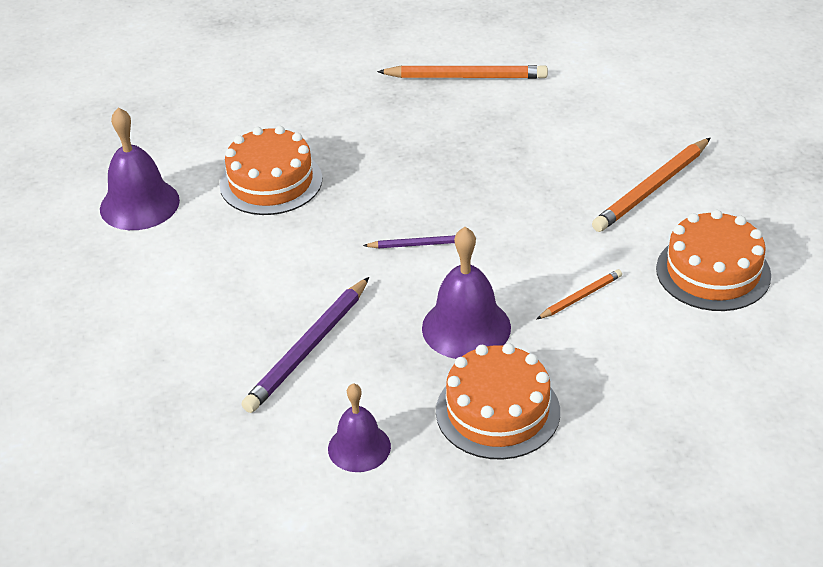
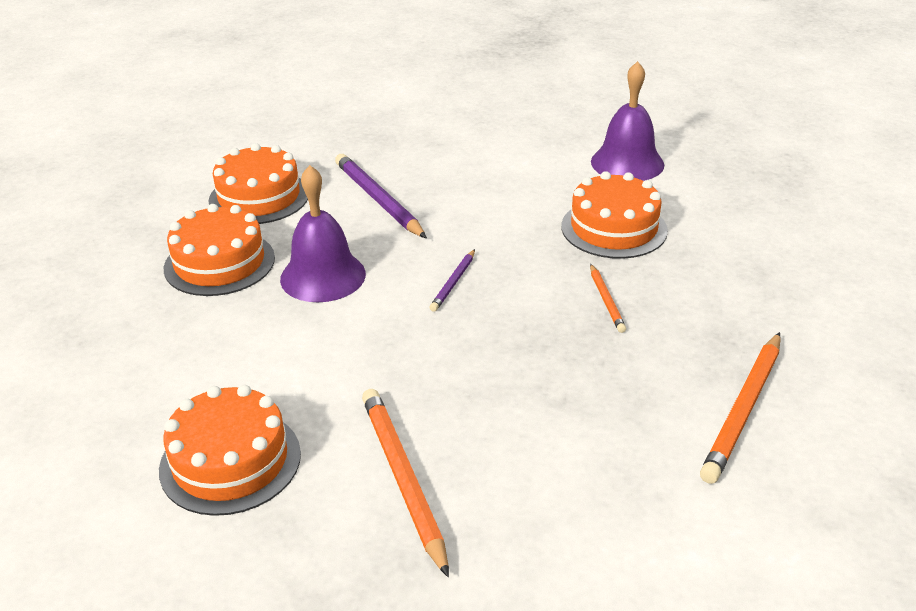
camera: 115 degrees right, 5 degrees down
purple bell [328,383,391,472] -> orange cake [208,143,308,224]
orange pencil [537,269,622,319] -> orange pencil moved to [590,264,626,333]

